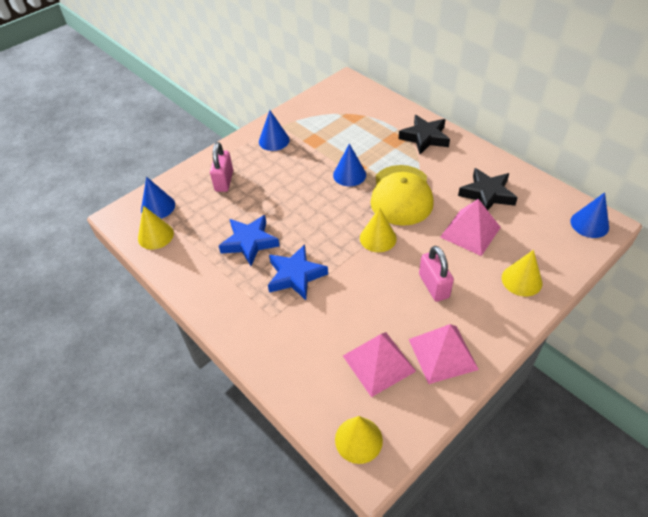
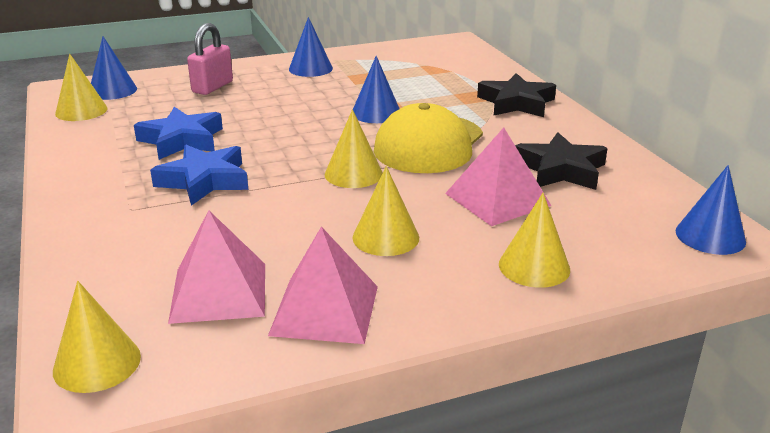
camera: 20 degrees right, 20 degrees down
pink padlock [419,246,454,302] -> yellow cone [353,166,419,256]

